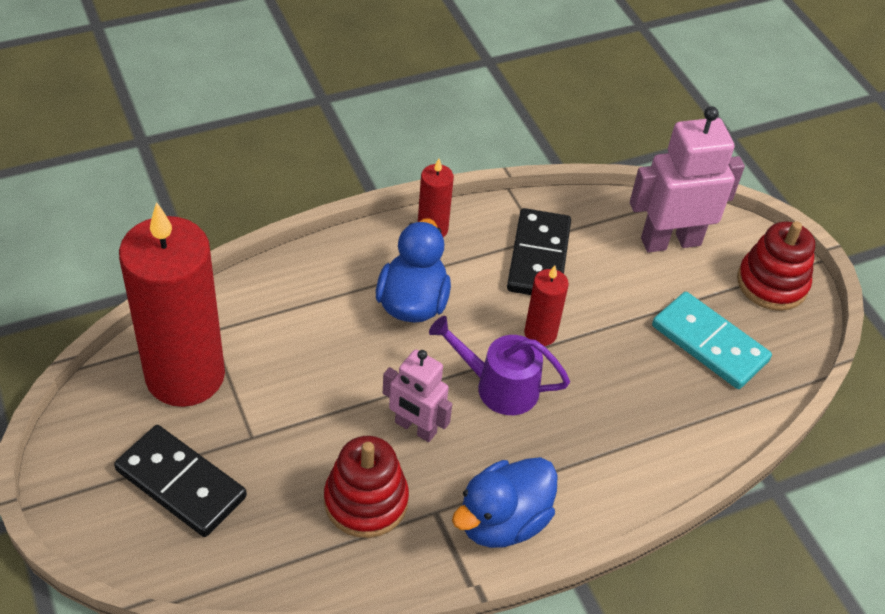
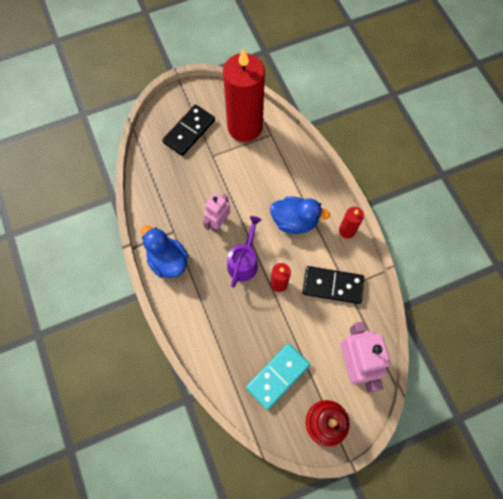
camera: 95 degrees right, 20 degrees up
red stacking toy [324,436,409,538] -> none

